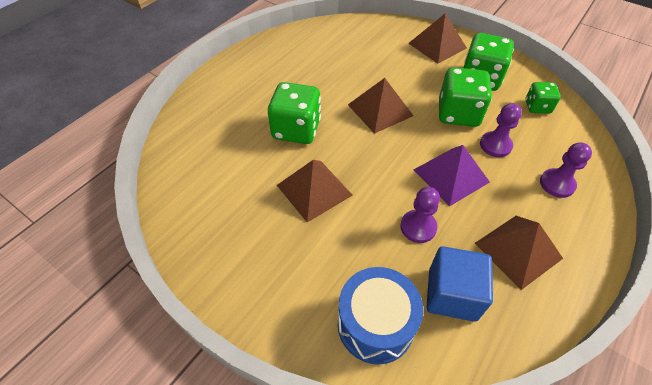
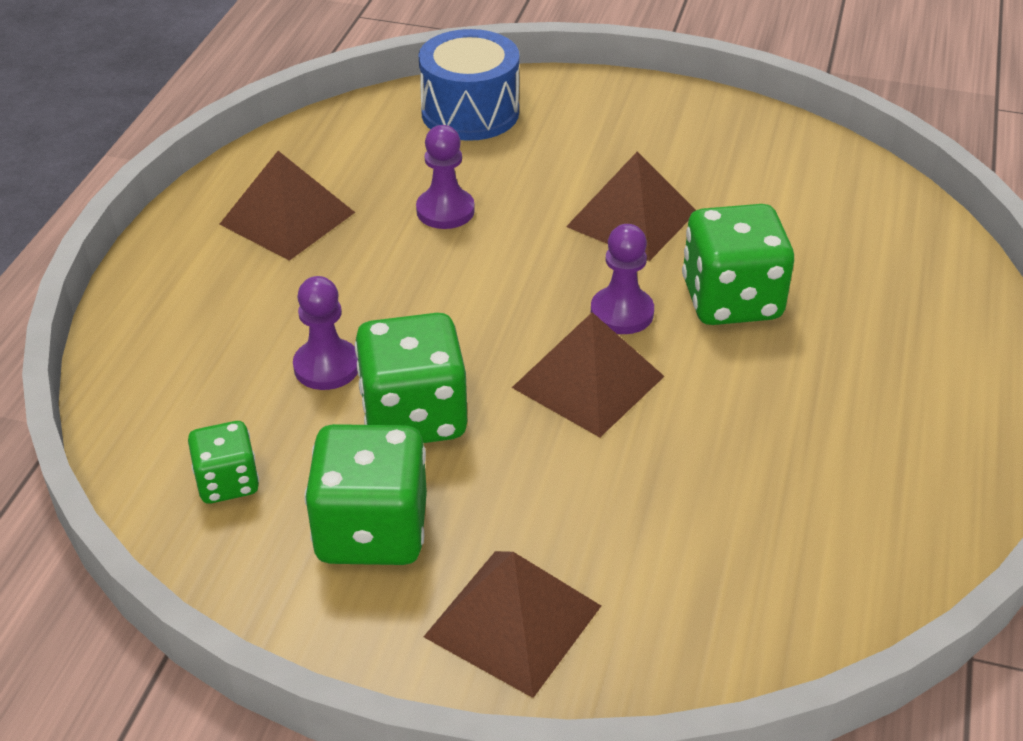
camera: 160 degrees right, 10 degrees down
purple pyramid [414,145,490,206] -> none
blue cube [427,246,493,322] -> none
purple pawn [540,142,592,198] -> purple pawn moved to [591,224,654,334]

